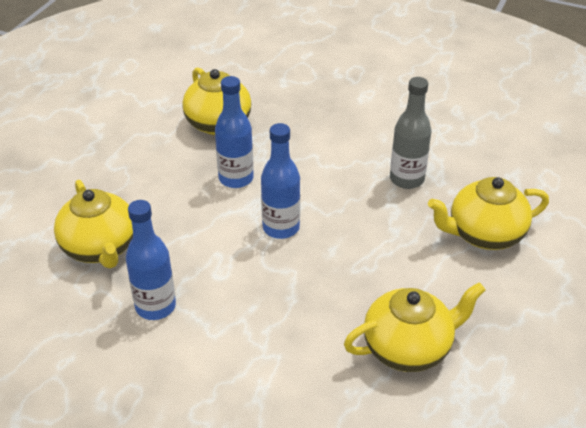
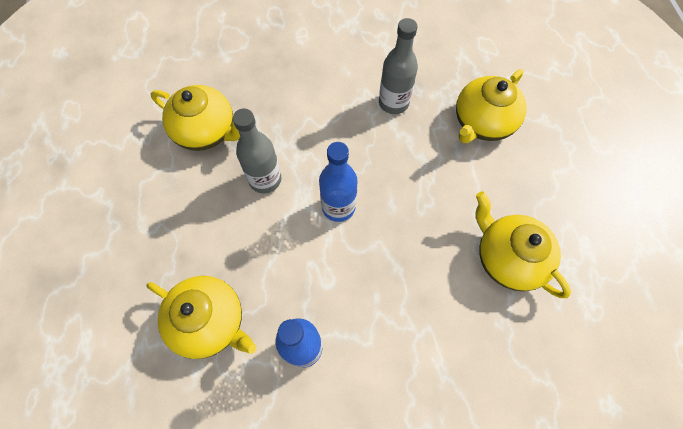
camera: 35 degrees left, 25 degrees up
blue bottle [215,76,254,188] -> grey bottle [233,108,282,193]
yellow teapot [344,282,486,372] -> yellow teapot turned 75 degrees counterclockwise [476,191,571,298]

